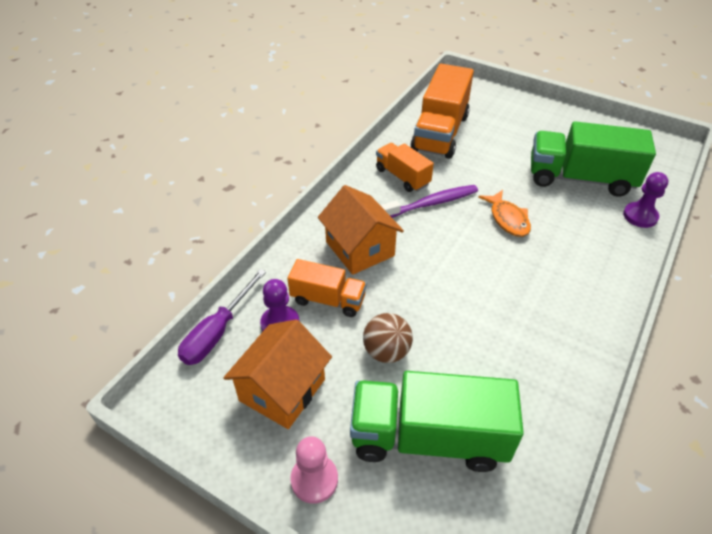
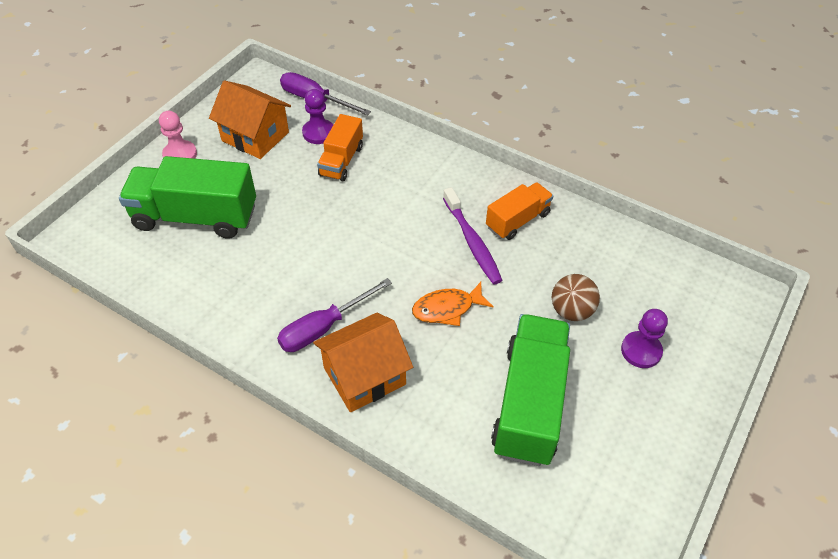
camera: 90 degrees right, 5 degrees up
orange house [318,185,404,275] -> orange house moved to [313,313,413,412]
green truck [350,371,524,472] -> green truck turned 90 degrees counterclockwise [119,156,256,239]
brown ball [363,313,413,363] -> brown ball moved to [552,274,600,321]
orange truck [411,64,474,159] -> none
purple pawn [623,172,668,228] -> purple pawn moved to [621,309,668,368]
none -> purple screwdriver [277,278,392,352]

